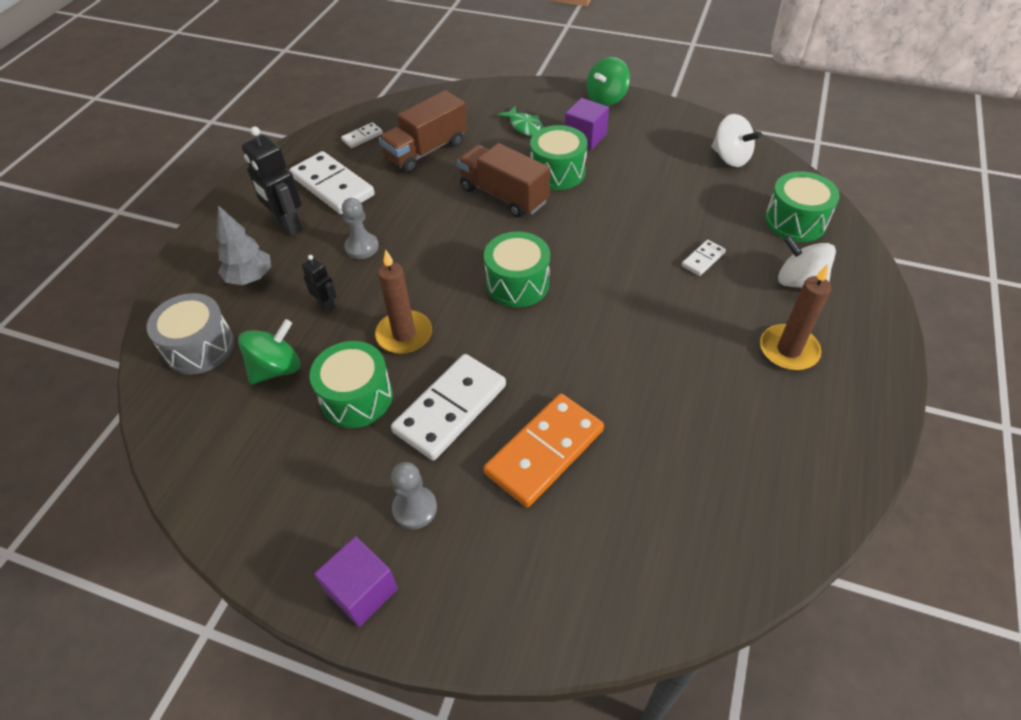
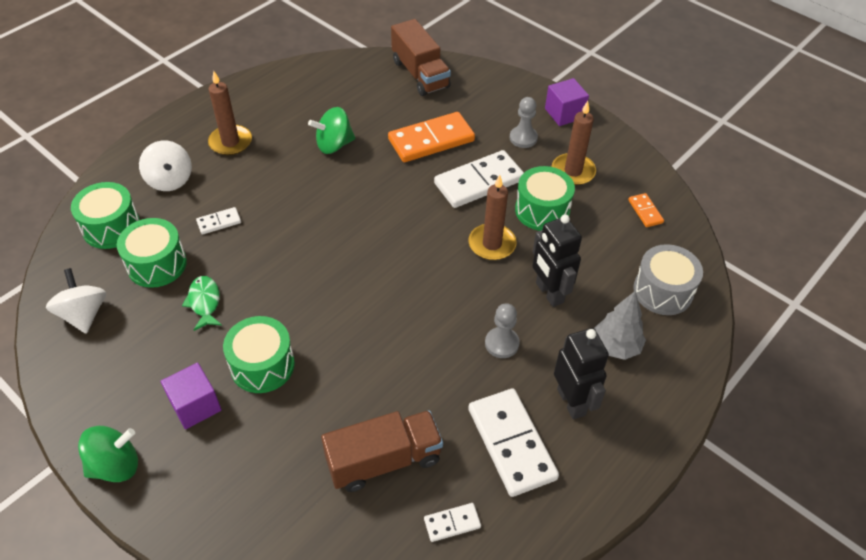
camera: 160 degrees left, 0 degrees up
green spinning top [238,319,300,384] -> green spinning top moved to [308,107,355,154]
black robot [302,255,337,312] -> black robot [532,214,582,307], size x1.82
brown truck [457,143,550,218] -> brown truck moved to [391,19,451,96]
green drum [484,232,550,307] -> green drum moved to [117,218,187,288]
green fish [497,106,544,136] -> green fish moved to [182,276,222,331]
none -> brown candle [552,101,596,185]
none -> orange domino [628,193,664,227]

